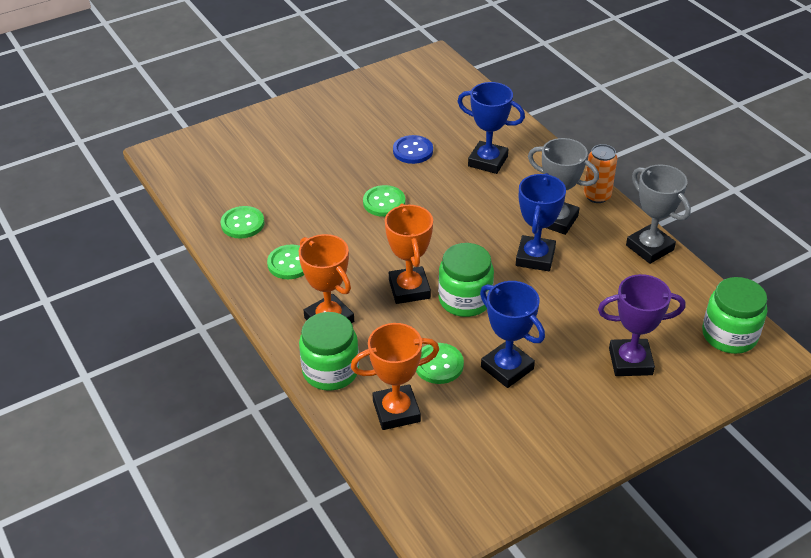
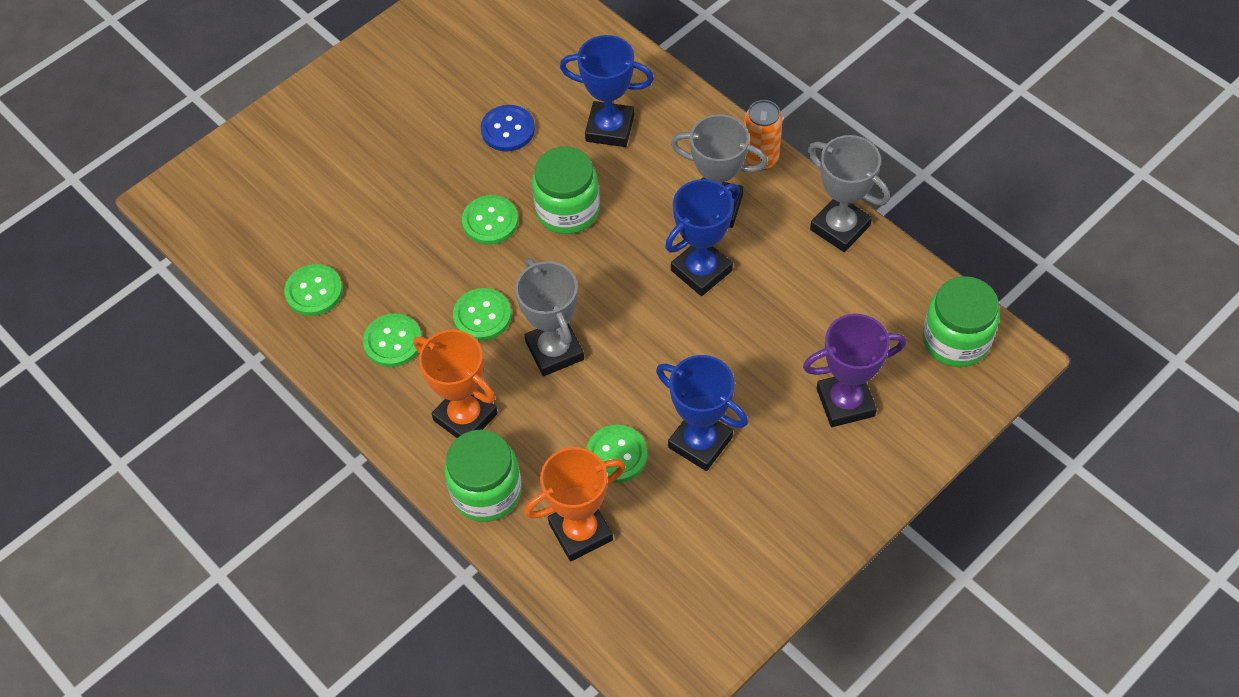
camera: 10 degrees left, 15 degrees up
orange trophy [385,203,433,304] -> grey trophy [515,258,584,376]
green jar [438,243,494,317] -> green jar moved to [532,147,600,234]
blue trophy [516,173,566,271] -> blue trophy turned 45 degrees clockwise [665,179,739,296]
none -> green button [453,288,511,341]

